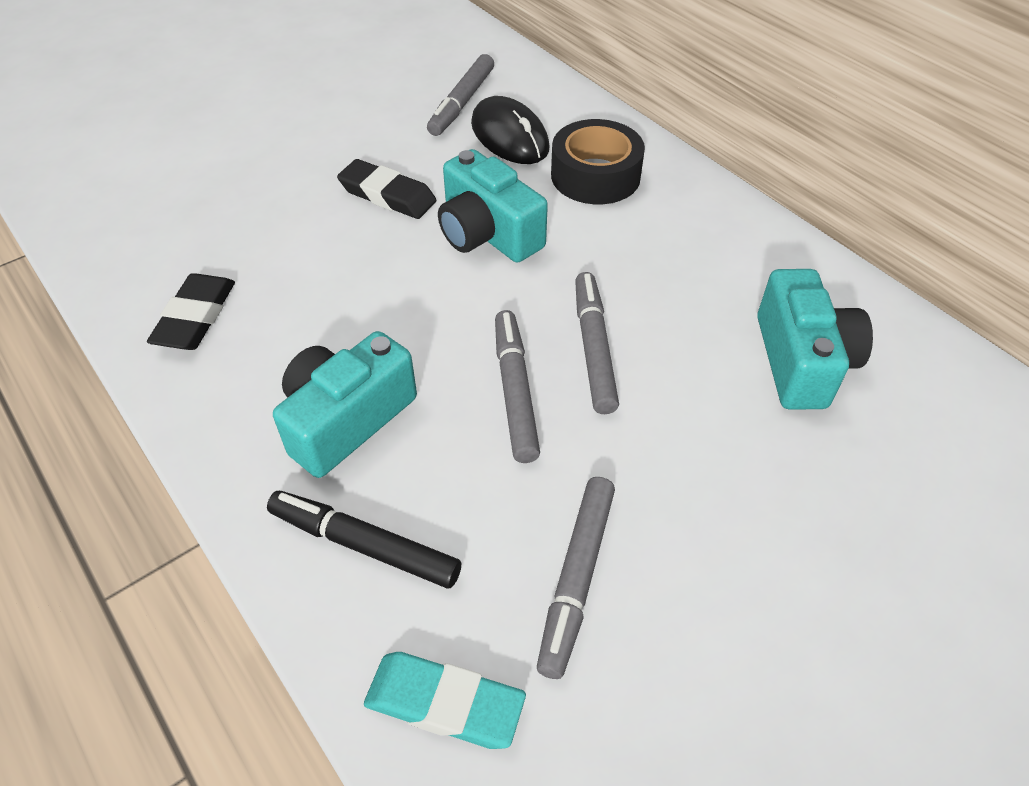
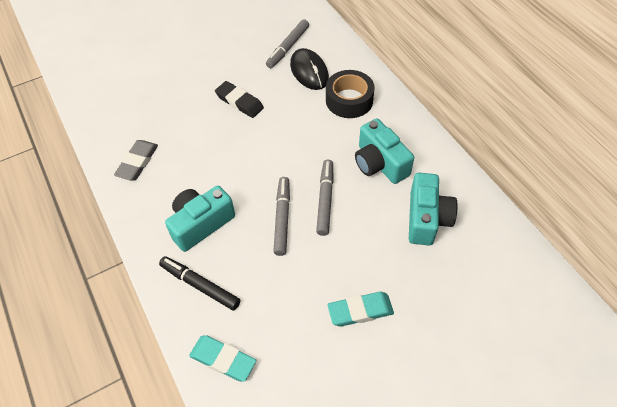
camera: 10 degrees right, 5 degrees up
black eraser [147,273,235,350] -> grey eraser [114,140,158,180]
turquoise camera [438,149,548,263] -> turquoise camera moved to [355,118,414,184]
grey marker [537,477,615,679] -> none
none -> turquoise eraser [327,292,394,327]

